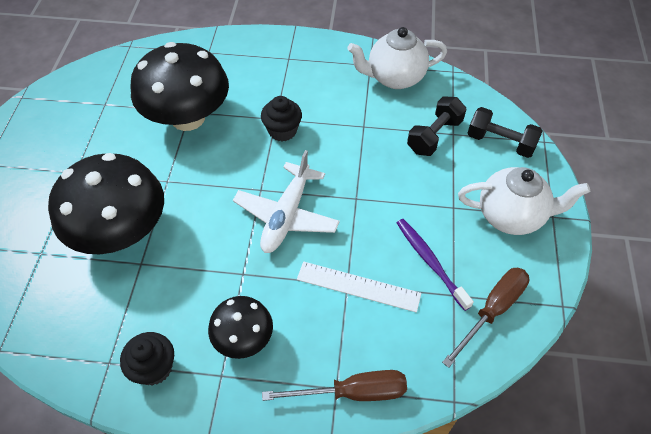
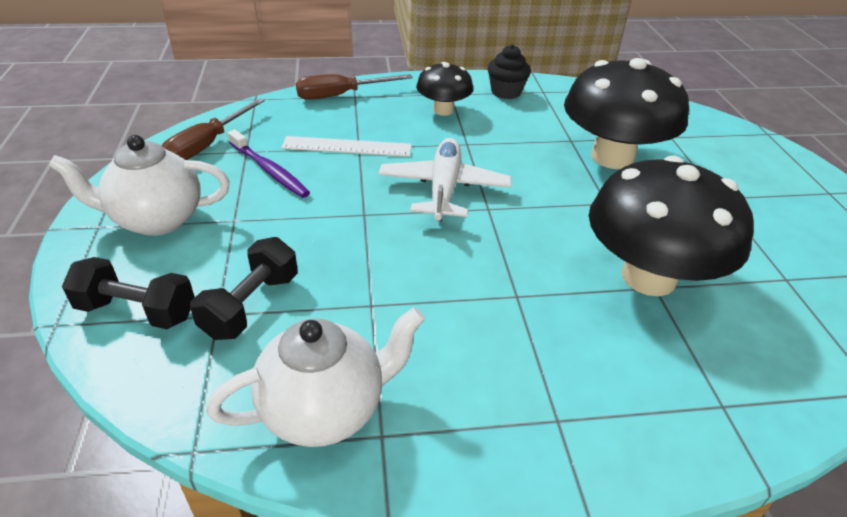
camera: 165 degrees right, 15 degrees down
black cupcake [261,96,302,142] -> none

